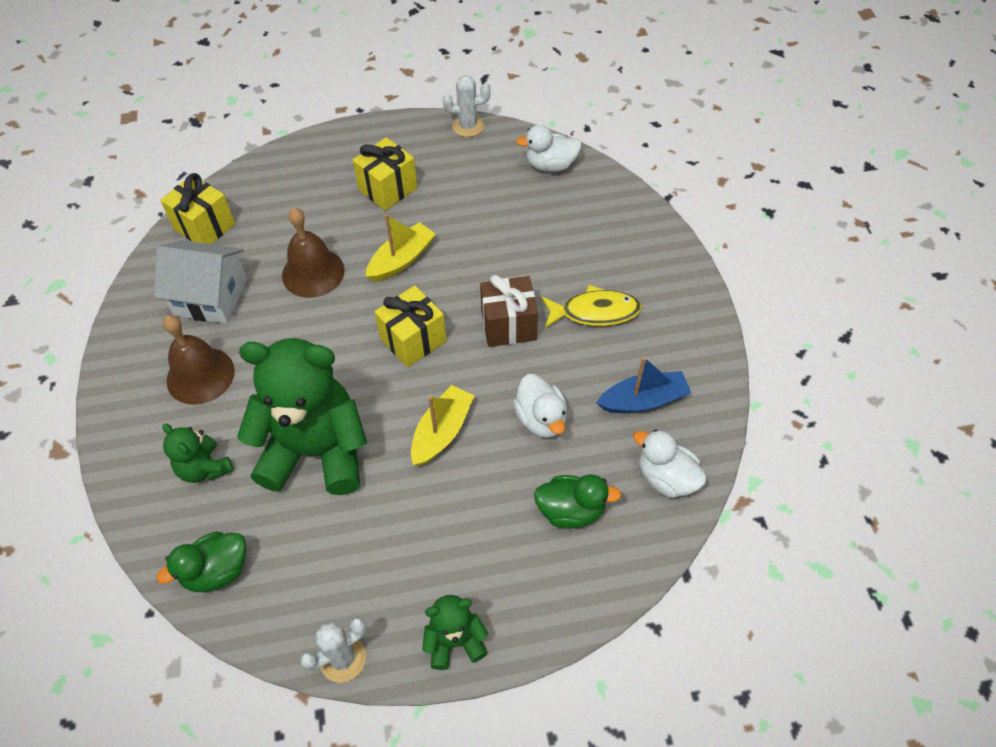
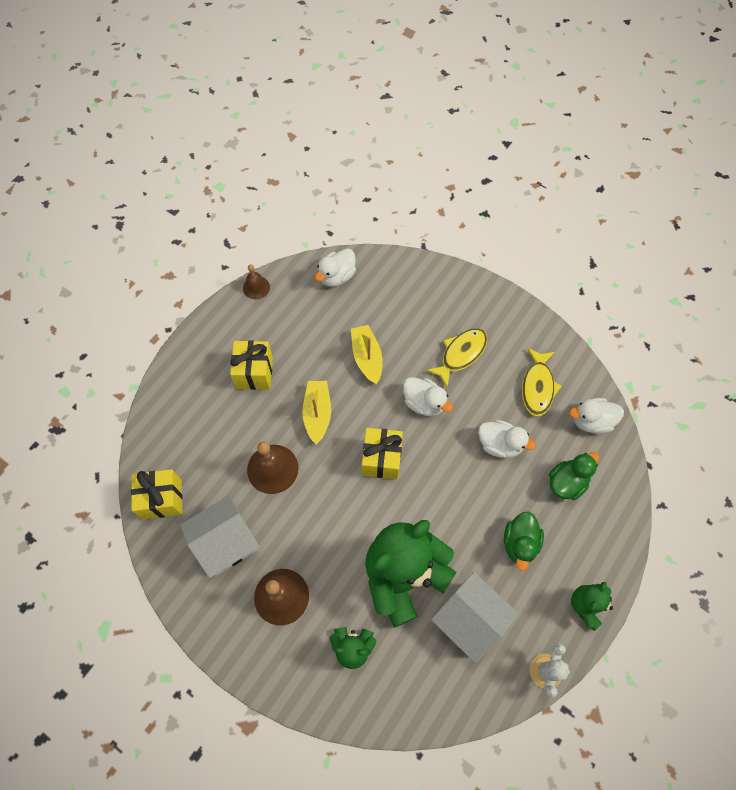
camera: 45 degrees left, 10 degrees up
green duck [157,531,246,592] -> green duck moved to [504,512,544,571]
yellow boat [411,385,474,466] -> yellow boat moved to [351,325,383,384]
white cactus [443,75,491,137] -> brown bell [243,264,270,299]
brown gift [480,275,538,347] -> white duck [403,377,453,416]
blue boat [596,357,691,413] -> yellow fish [522,347,562,416]
none -> white house [431,572,518,663]

